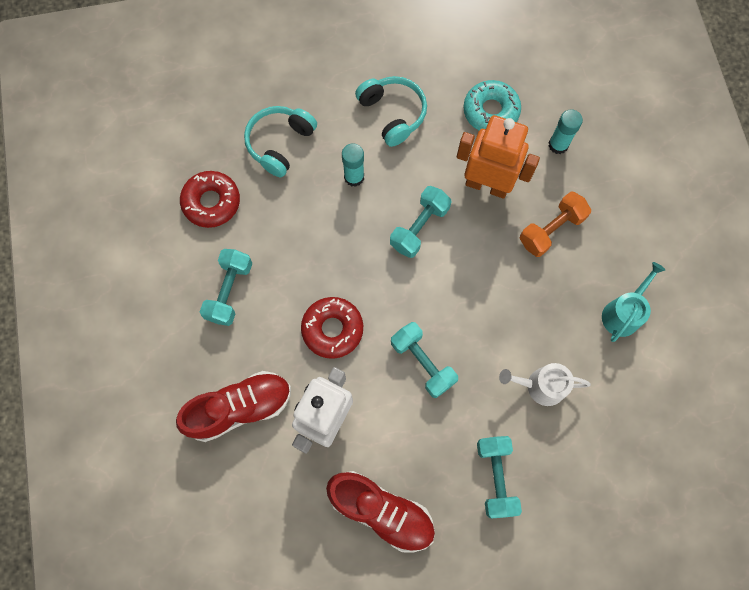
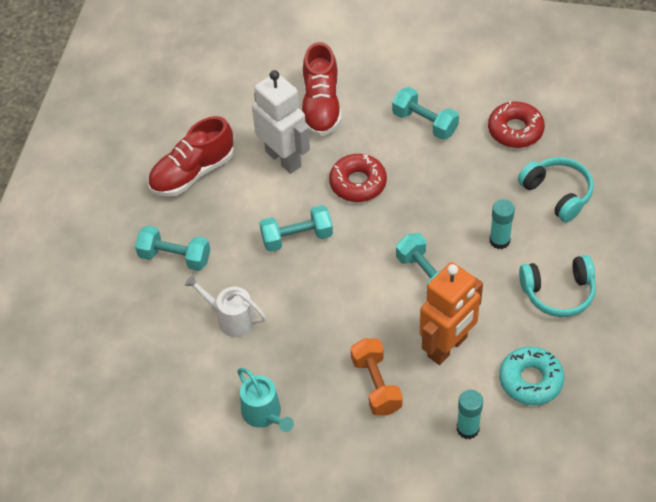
camera: 115 degrees right, 20 degrees down
white watering can [499,363,591,406] -> white watering can turned 90 degrees counterclockwise [184,274,266,337]

